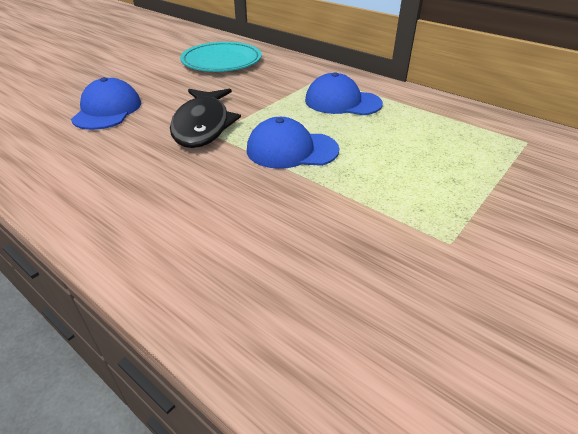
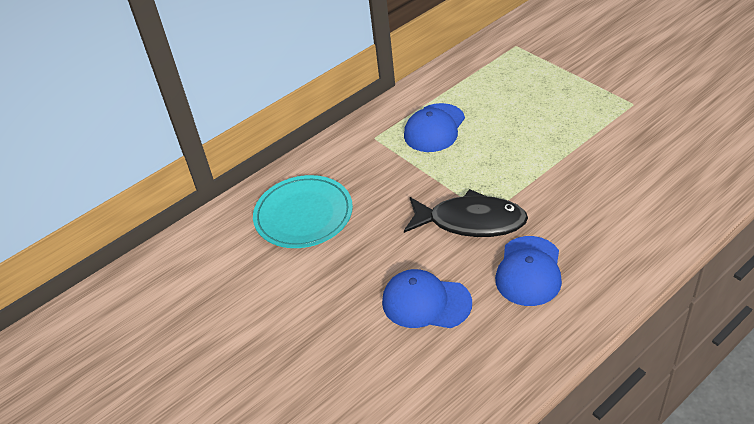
camera: 75 degrees left, 5 degrees up
blue cap [247,117,339,169] -> blue cap moved to [495,236,562,306]

